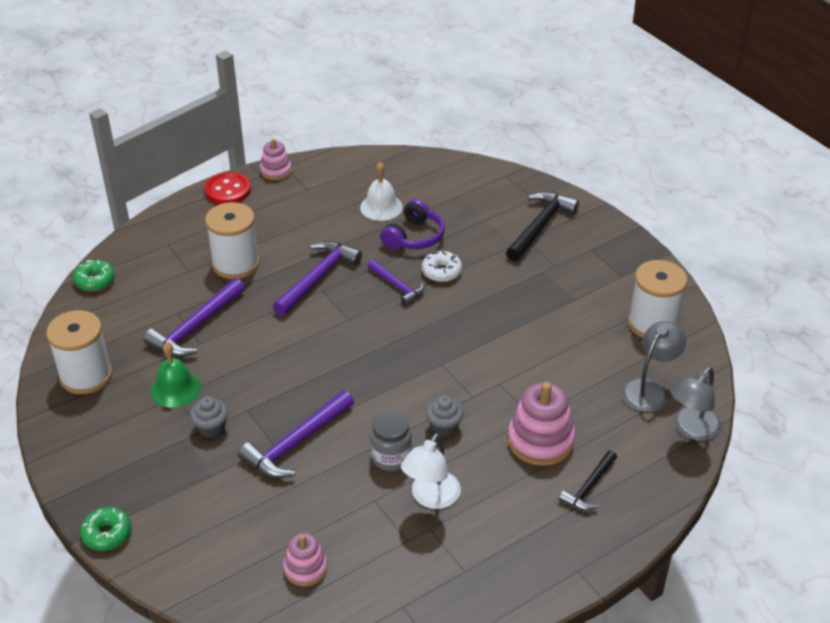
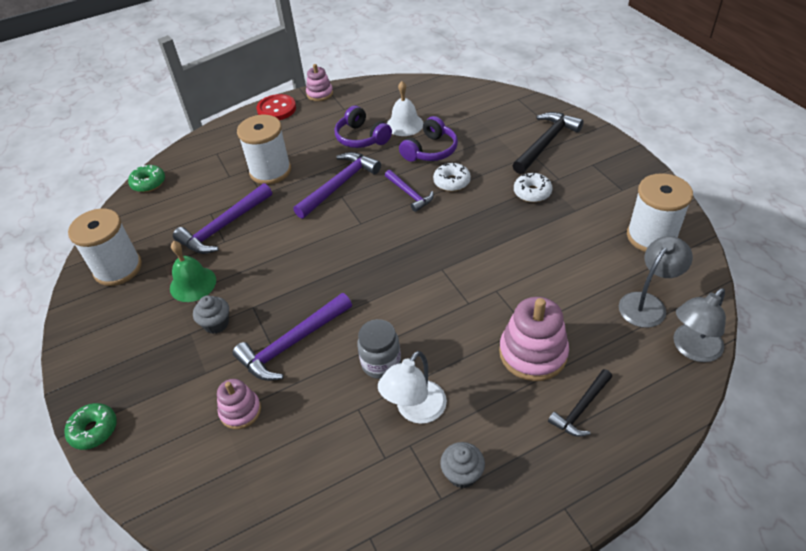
camera: 10 degrees right, 5 degrees up
pink stacking toy [283,533,327,586] -> pink stacking toy moved to [217,379,261,429]
grey cupcake [426,395,464,437] -> grey cupcake moved to [440,442,485,488]
none -> purple headphones [335,105,392,148]
none -> white donut [514,173,553,202]

